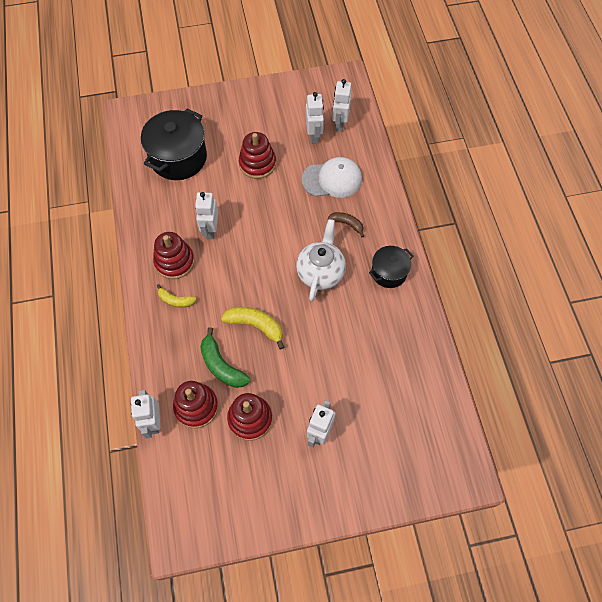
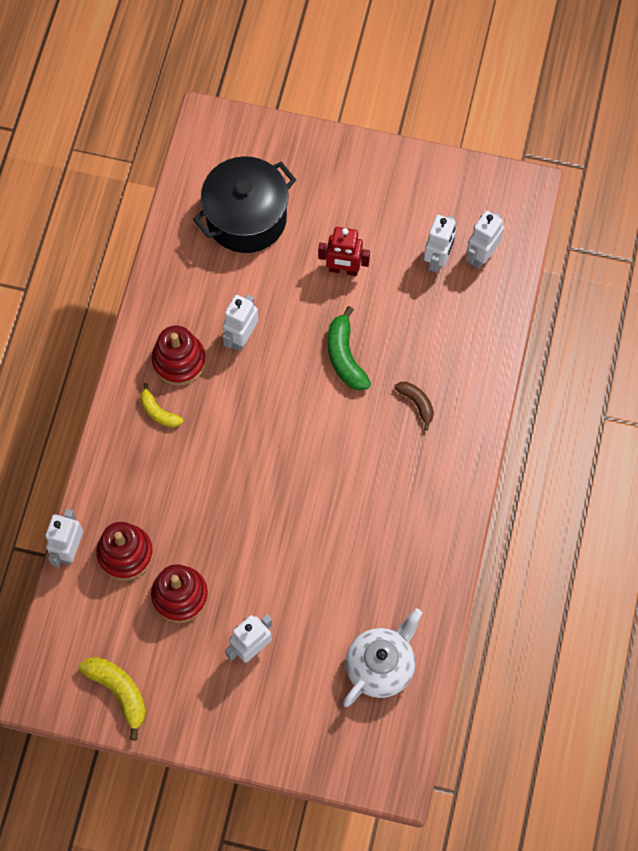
camera: 25 degrees right, 5 degrees up
green banana [200,327,250,388] -> green banana moved to [328,306,371,391]
yellow banana [221,307,284,350] -> yellow banana moved to [78,657,146,740]
red stacking toy [239,132,276,179] -> red robot [318,227,370,276]
white teapot [296,219,346,301] -> white teapot moved to [343,608,422,707]
white cap [302,157,362,198] -> none
black pot [369,246,413,288] -> none

